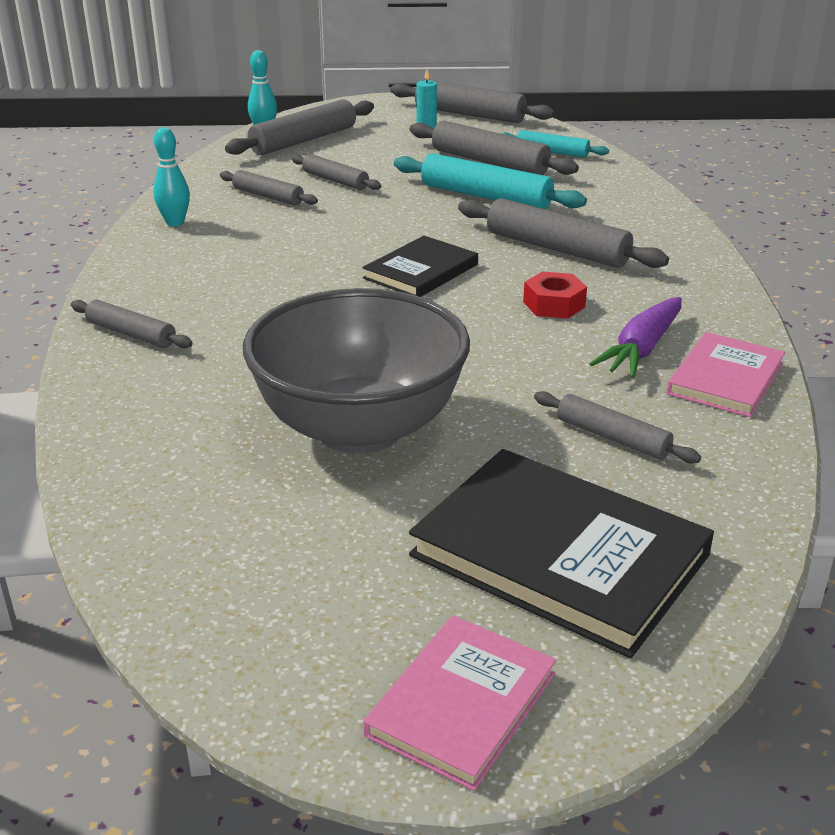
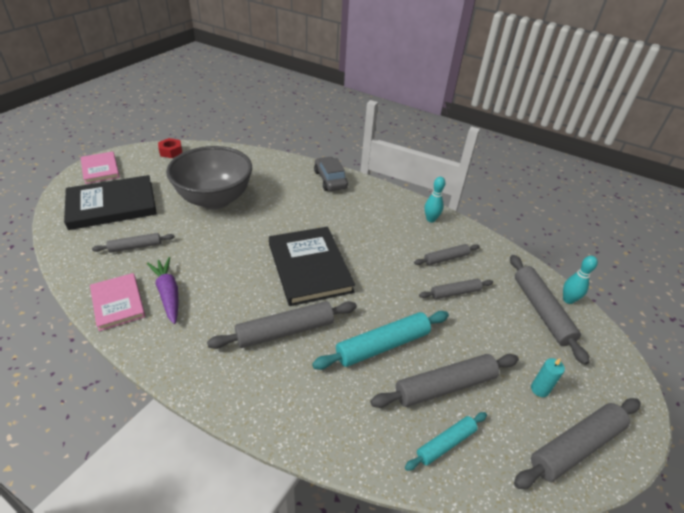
camera: 120 degrees right, 10 degrees up
grey rolling pin [71,300,193,348] -> grey car [314,157,348,191]
black book [362,236,478,297] -> black book [269,227,355,306], size x1.68
red nut [523,272,587,319] -> red nut moved to [158,138,182,158]

